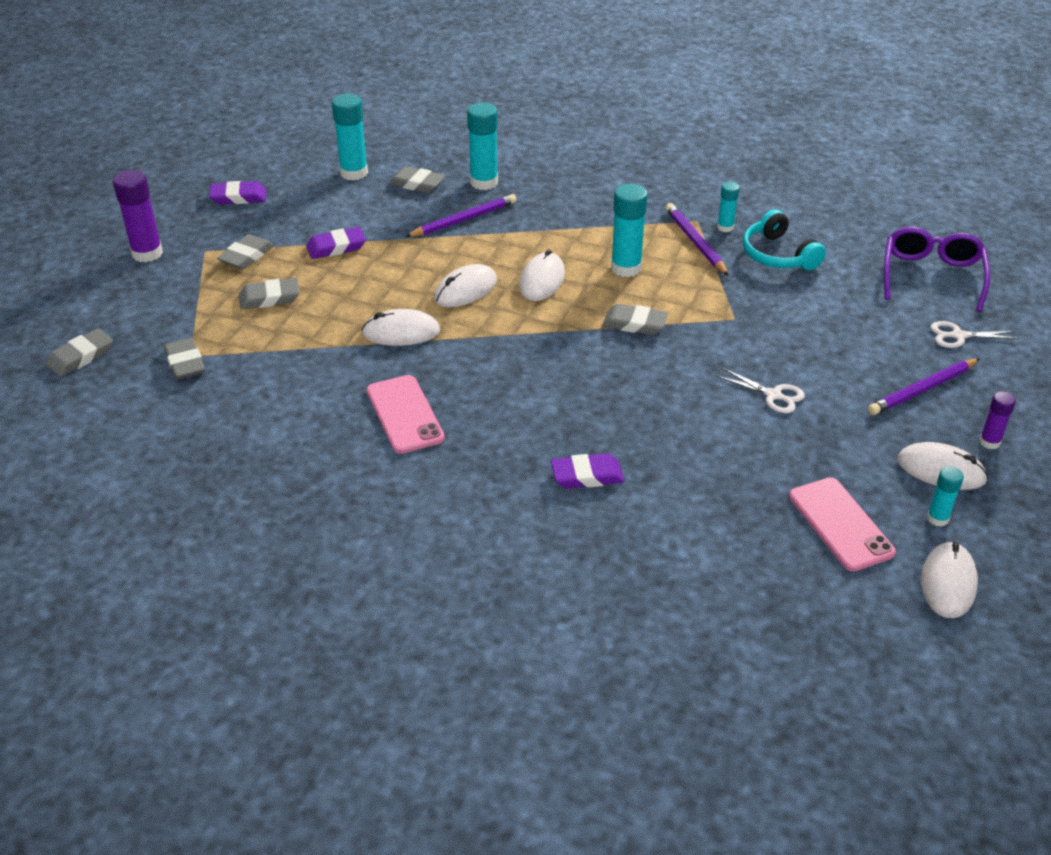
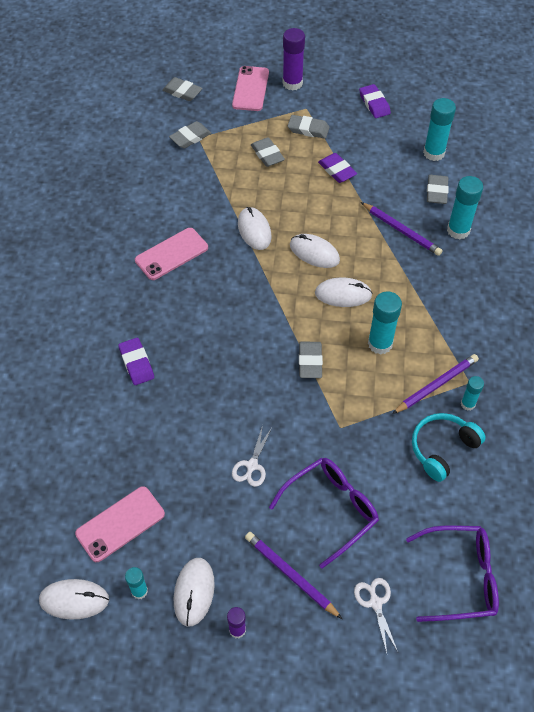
camera: 75 degrees right, 15 degrees up
none -> pink phone [232,66,269,111]
none -> purple glasses [269,458,379,569]

